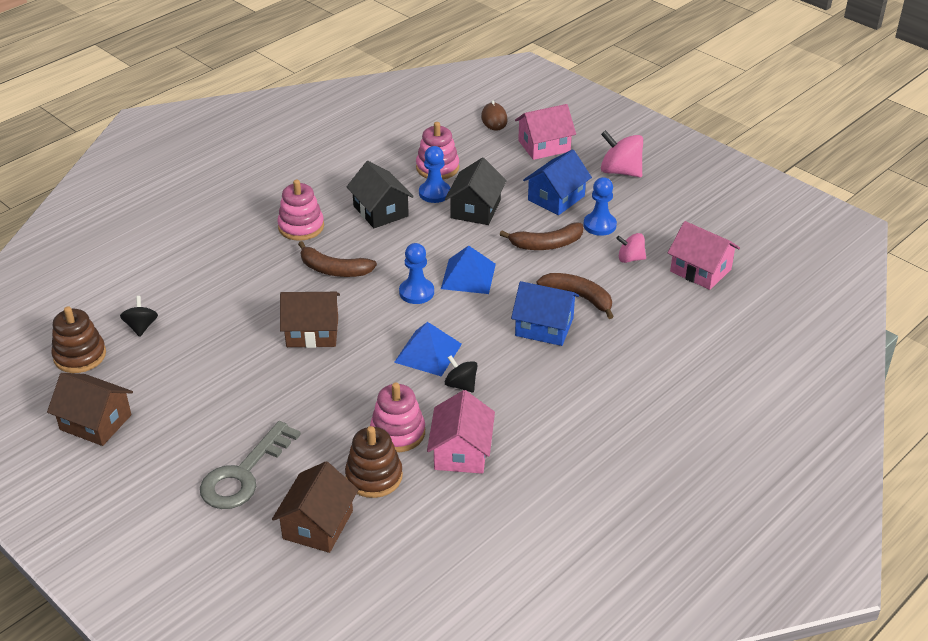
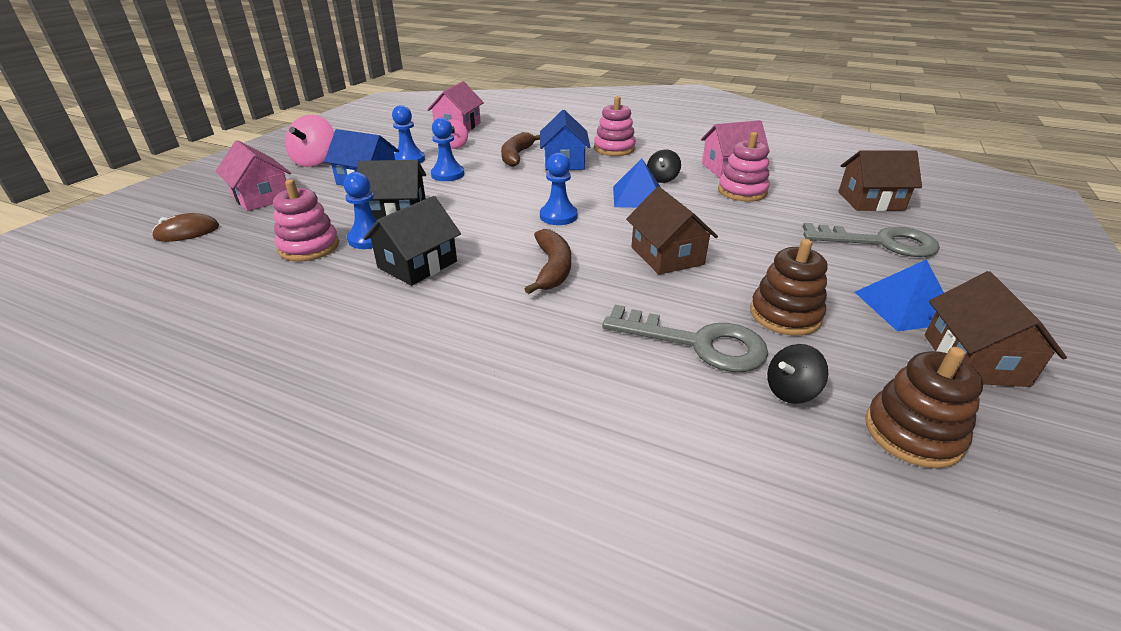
camera: 110 degrees left, 5 degrees down
pink stacking toy [277,179,324,241] -> pink stacking toy moved to [594,96,636,156]
brown stacking toy [345,426,403,498] -> brown stacking toy moved to [750,239,827,336]
blue pyramid [441,245,496,294] -> blue pyramid moved to [855,259,944,331]
brown banana [500,223,583,250] -> blue pawn [431,118,464,181]
none -> grey key [602,305,768,372]

